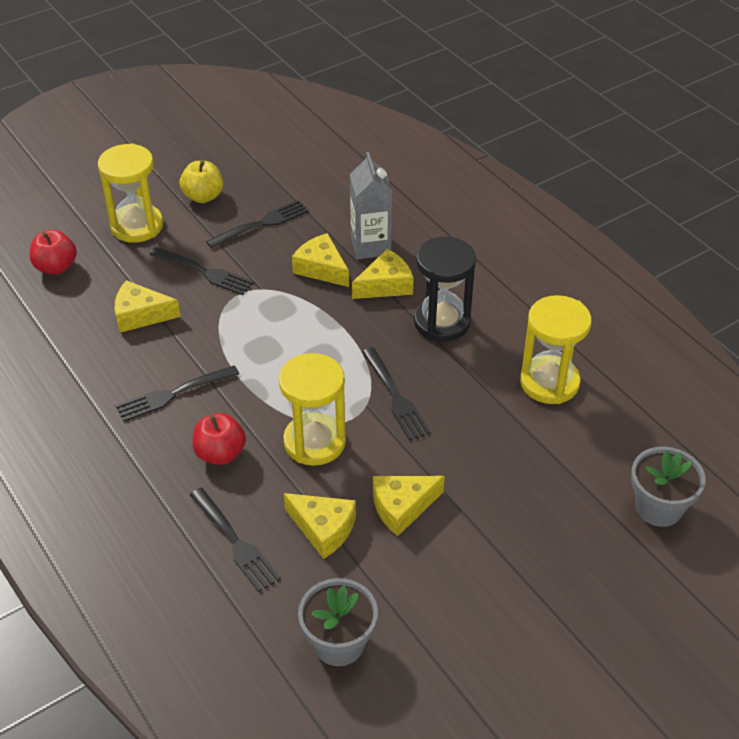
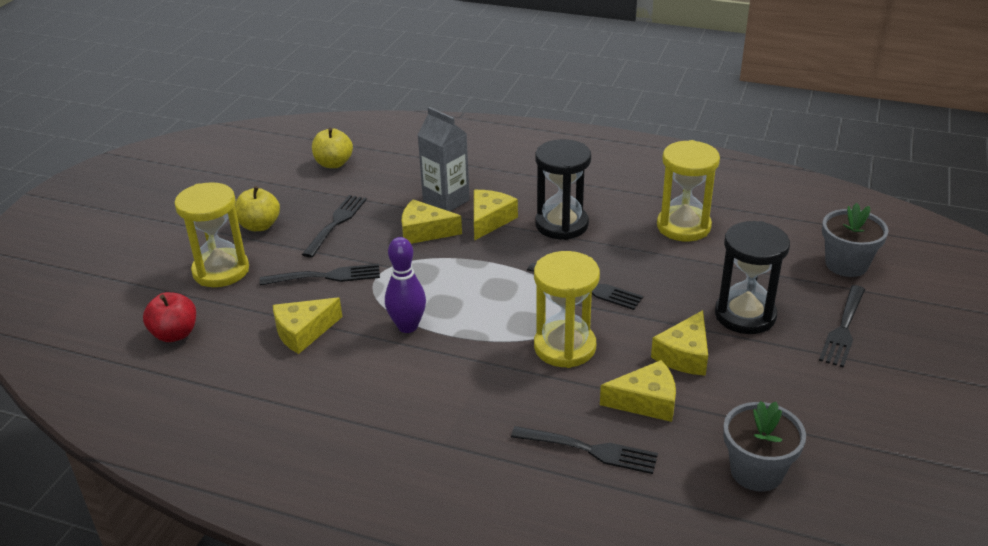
camera: 35 degrees left, 10 degrees down
black fork [115,365,239,422] -> black fork moved to [819,285,865,368]
red apple [192,413,246,465] -> none
none -> yellow apple [312,128,353,168]
none -> purple bowling pin [385,237,426,333]
none -> black hourglass [715,221,790,334]

